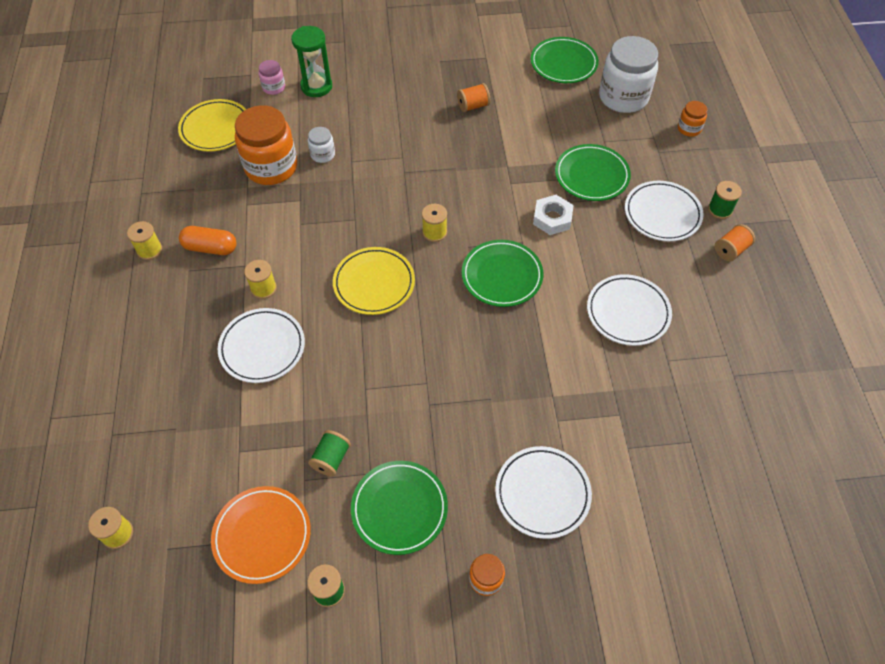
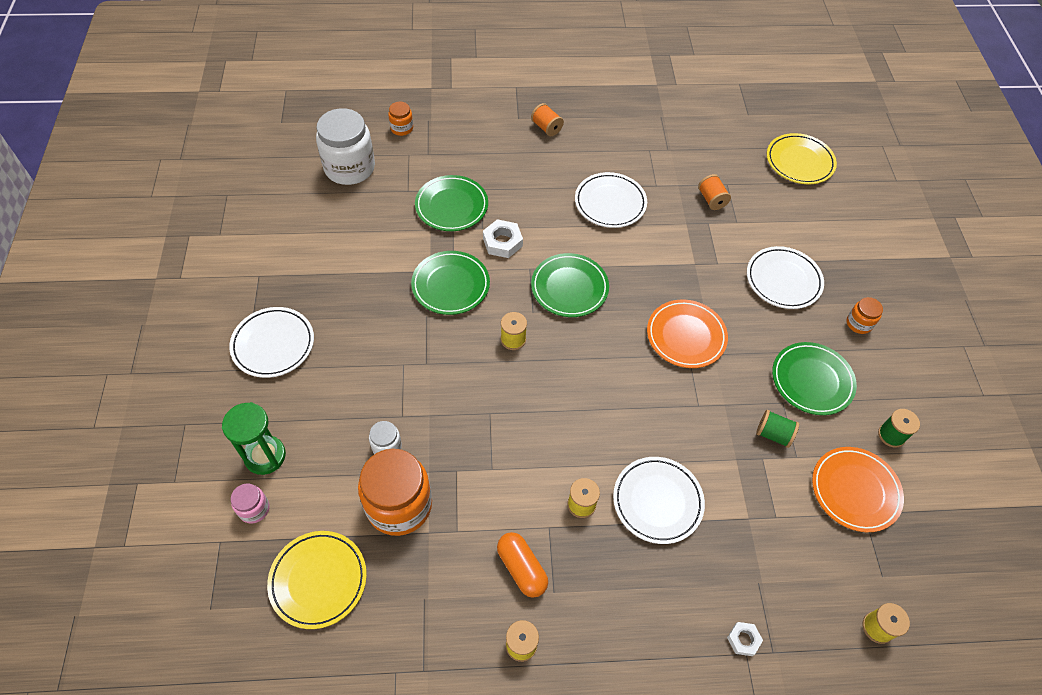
camera: 90 degrees left, 0 degrees up
orange capsule [179,226,237,255] -> orange capsule turned 45 degrees counterclockwise [497,532,548,598]
yellow plate [333,247,415,315] -> yellow plate moved to [767,133,837,184]
orange spool [457,83,490,112] -> orange spool moved to [698,174,731,210]
green plate [530,37,599,83] -> green plate moved to [411,251,490,315]
white plate [625,181,704,241] -> white plate moved to [229,307,314,378]
green spool [708,181,742,219] -> none
none -> orange plate [647,300,728,368]
none -> white nut [727,622,763,656]

